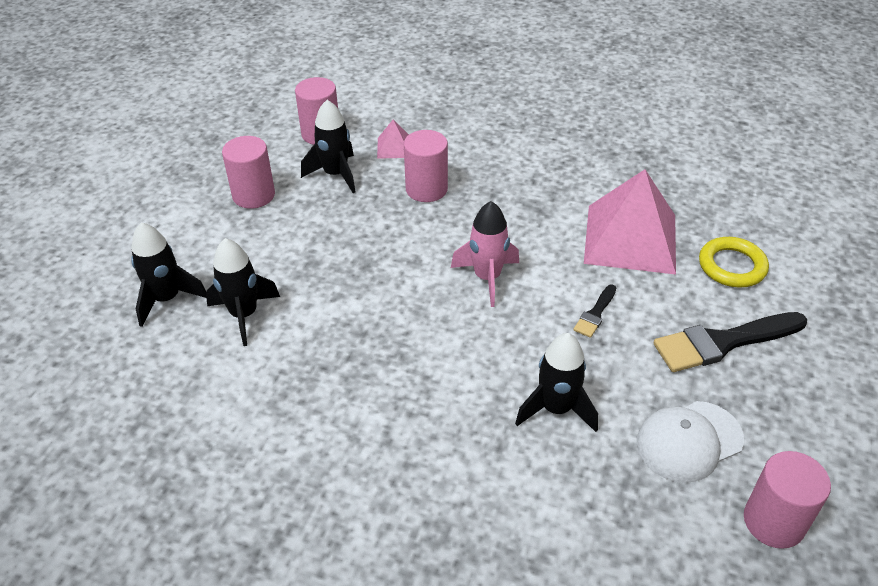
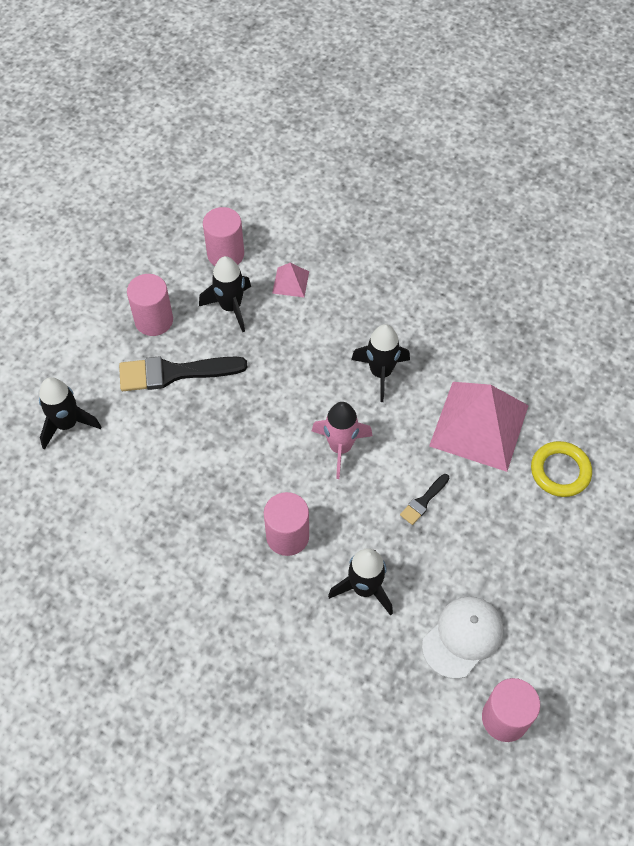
camera: 10 degrees right, 15 degrees up
black rocket [206,238,280,346] -> black rocket moved to [351,324,410,402]
pink cylinder [404,130,448,202] -> pink cylinder moved to [264,492,309,556]
white cap [637,401,744,483] -> white cap turned 150 degrees clockwise [422,596,503,679]
black brush [653,312,807,372] -> black brush moved to [119,356,248,391]

